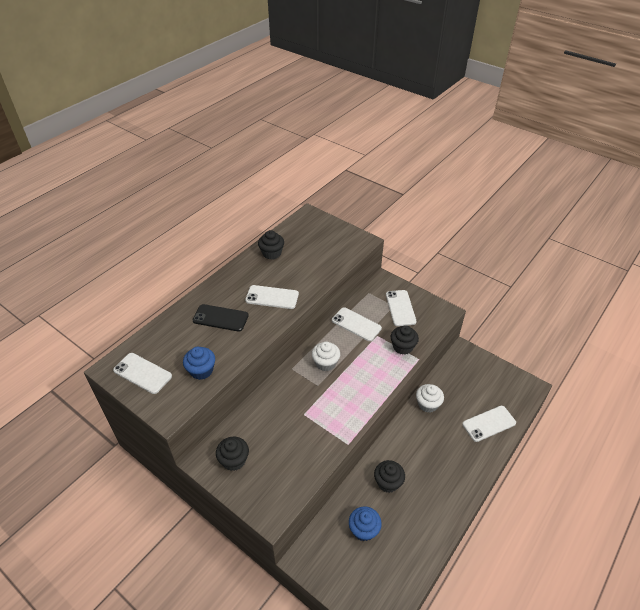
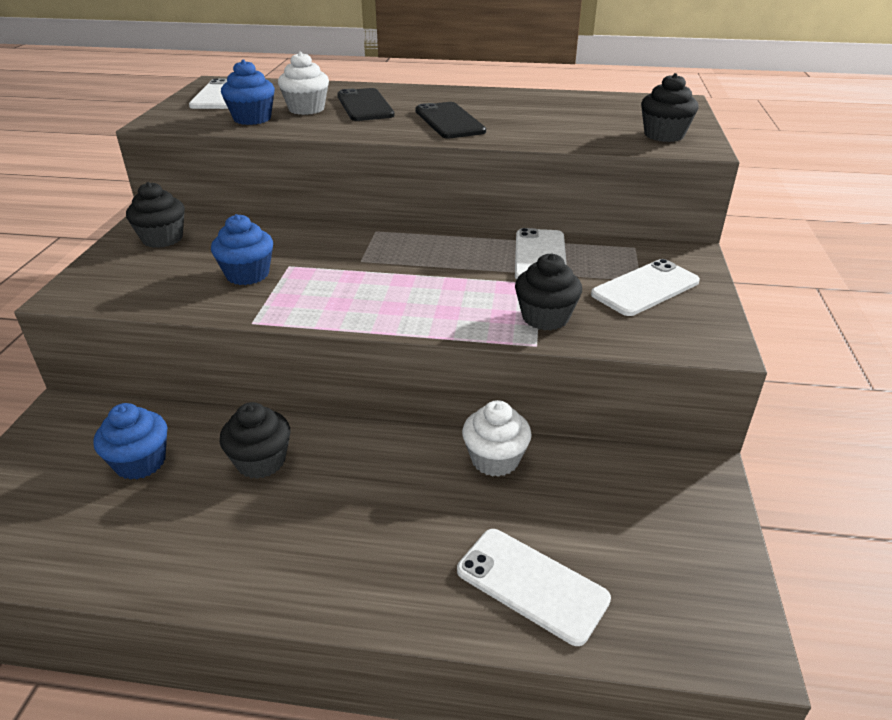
camera: 60 degrees right, 10 degrees down
white phone [245,285,299,309] -> black phone [415,102,486,138]
black cupcake [258,230,284,260] -> black cupcake moved to [641,73,699,142]
white cupcake [312,342,340,371] -> white cupcake moved to [278,52,329,115]
none -> blue cupcake [211,214,273,285]

